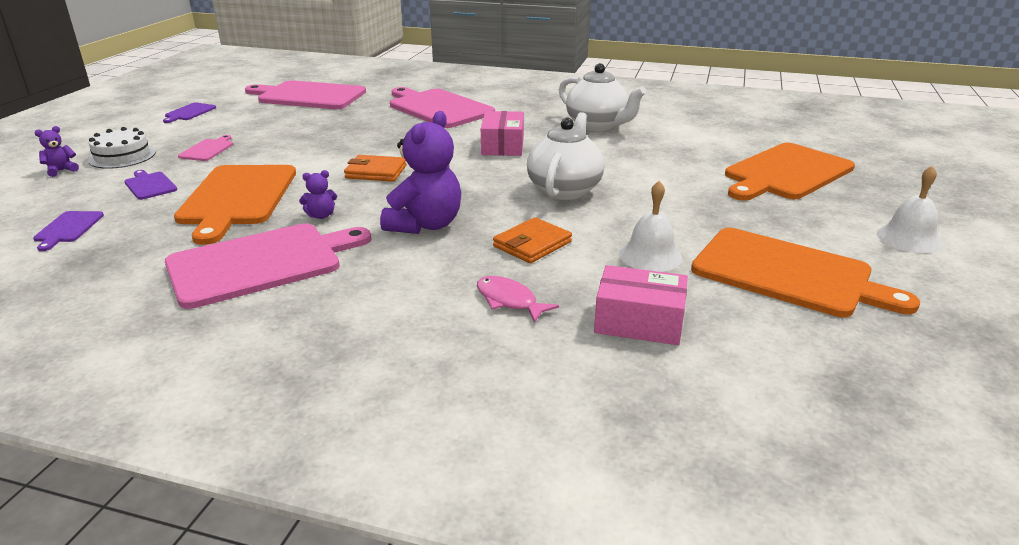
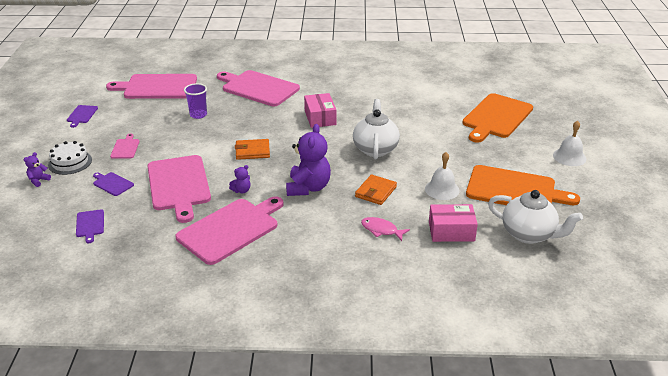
camera: 15 degrees left, 5 degrees up
orange cutting board [174,165,296,245] -> pink cutting board [148,155,211,223]
white teapot [559,63,646,131] -> white teapot moved to [488,190,583,244]
none -> purple cup [184,83,207,119]

